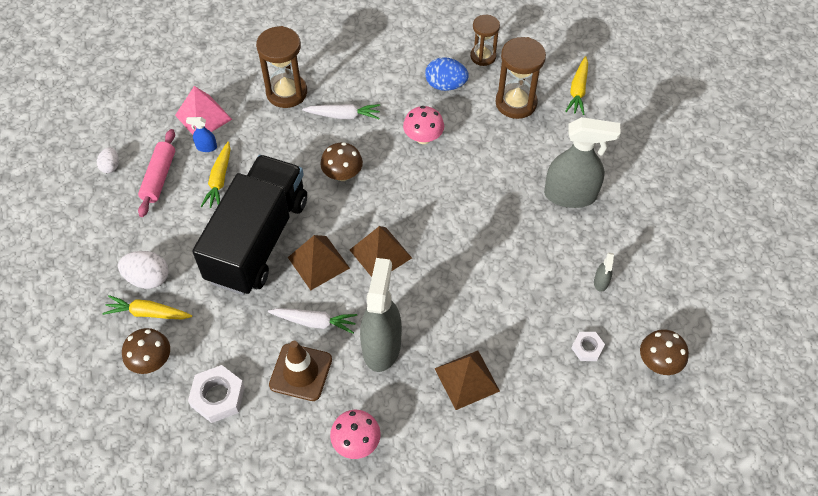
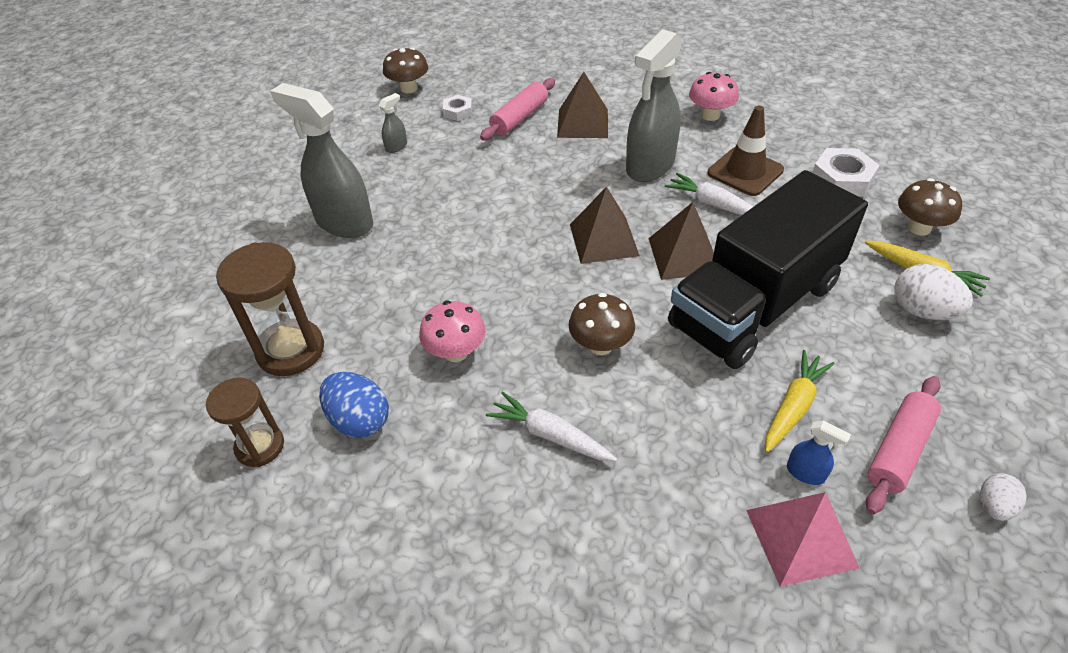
camera: 150 degrees left, 10 degrees down
brown hourglass [256,26,307,108] -> none
yellow carrot [565,56,588,115] -> none
none -> pink rolling pin [480,78,555,141]

